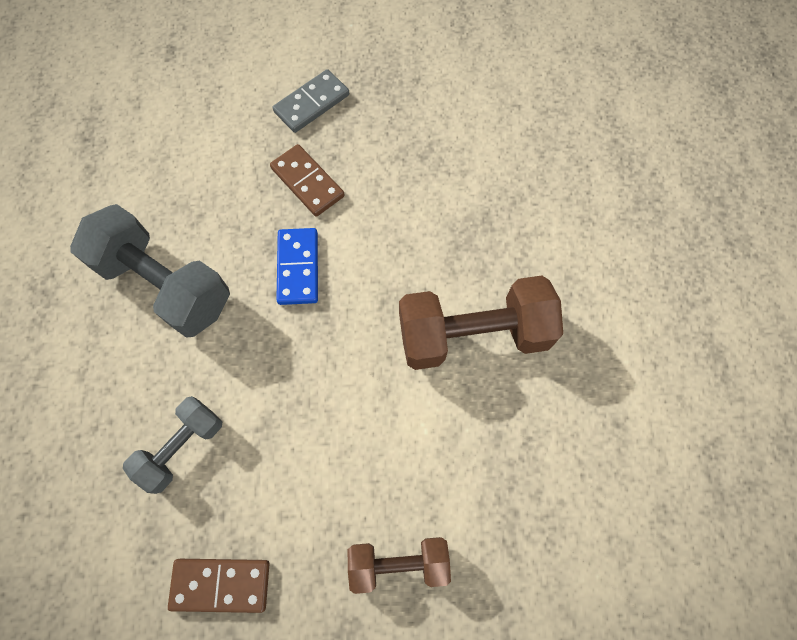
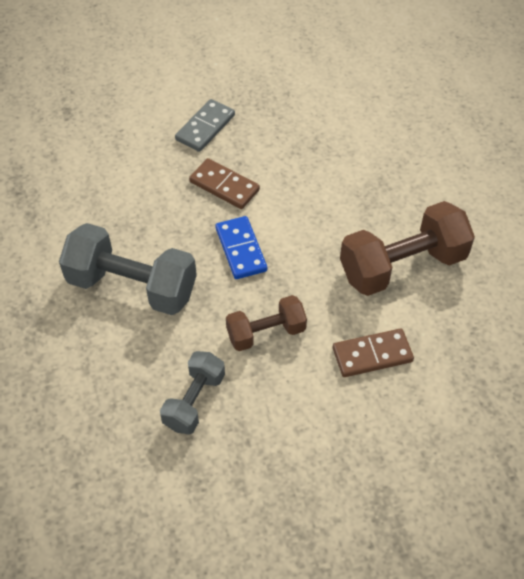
camera: 15 degrees left, 15 degrees down
brown domino [168,559,270,613] -> brown domino moved to [333,329,414,377]
brown dumbbell [348,537,451,594] -> brown dumbbell moved to [226,295,307,351]

